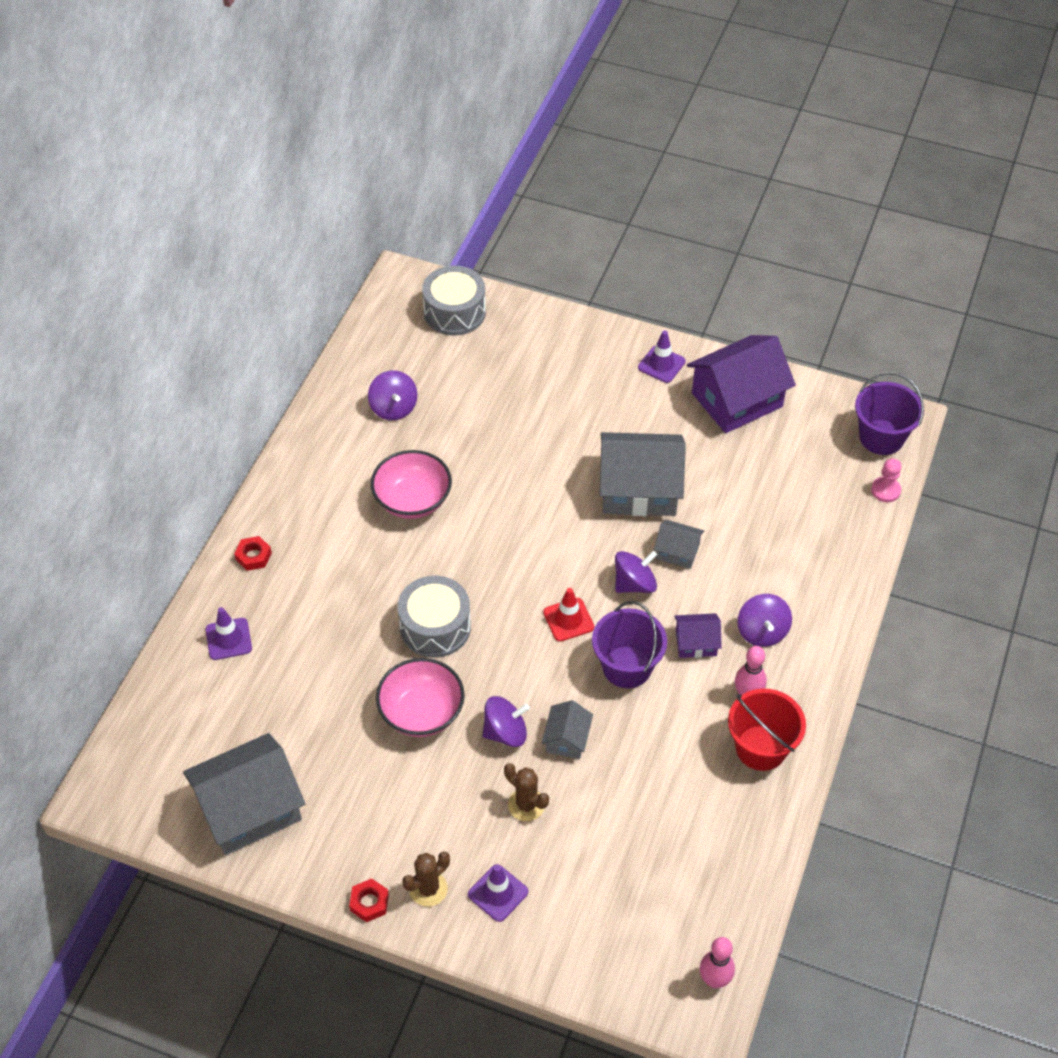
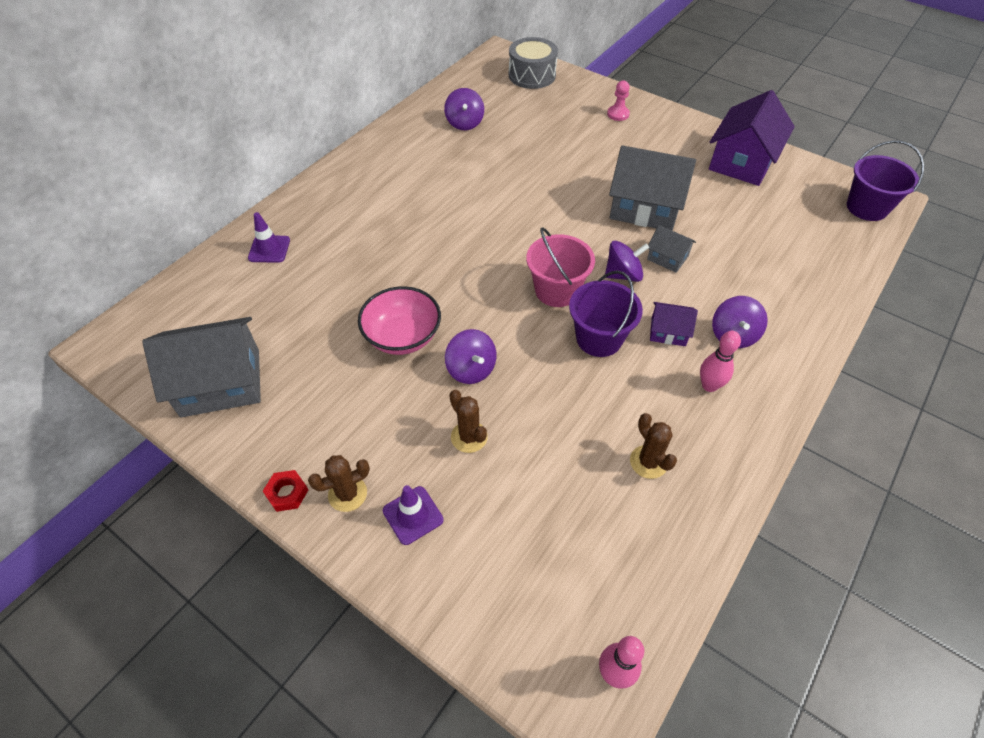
camera: 15 degrees right, 0 degrees up
red nut [234,536,272,571] -> none
pink bowl [371,450,452,519] -> none
grey drum [398,576,471,658] -> none
purple spinning top [483,696,530,747] -> purple spinning top turned 60 degrees clockwise [445,329,497,384]
grey house [542,700,593,759] -> none
red traffic cone [543,588,594,641] -> pink bucket [526,227,595,307]
purple traffic cone [638,330,686,383] -> none
purple house [687,335,796,433] -> purple house turned 45 degrees counterclockwise [709,90,795,186]
red bucket [728,688,806,771] -> none
pink pawn [871,458,901,502] -> pink pawn moved to [607,80,630,121]
none -> brown cactus [630,413,677,479]

